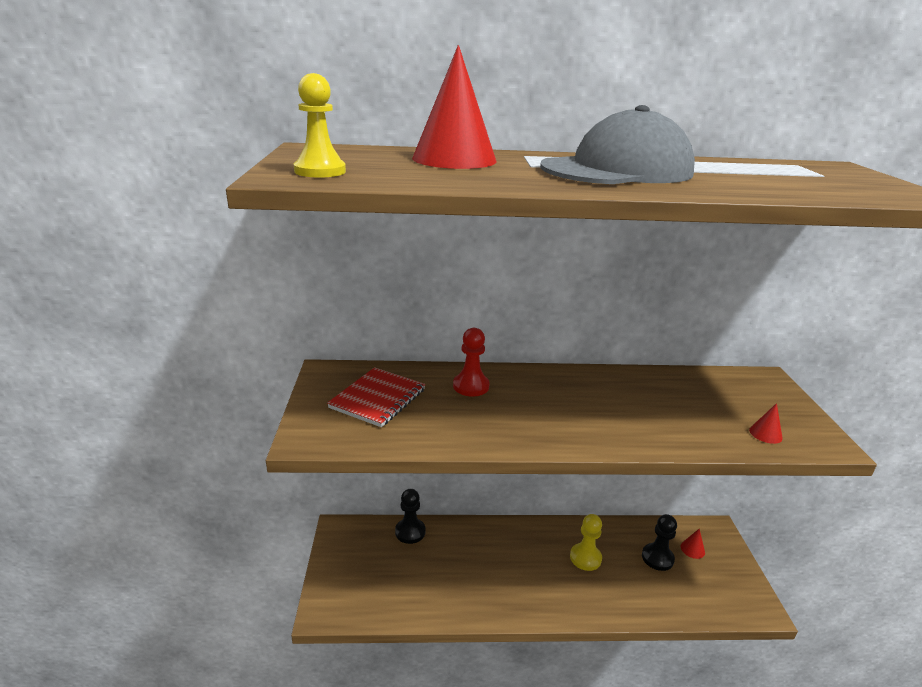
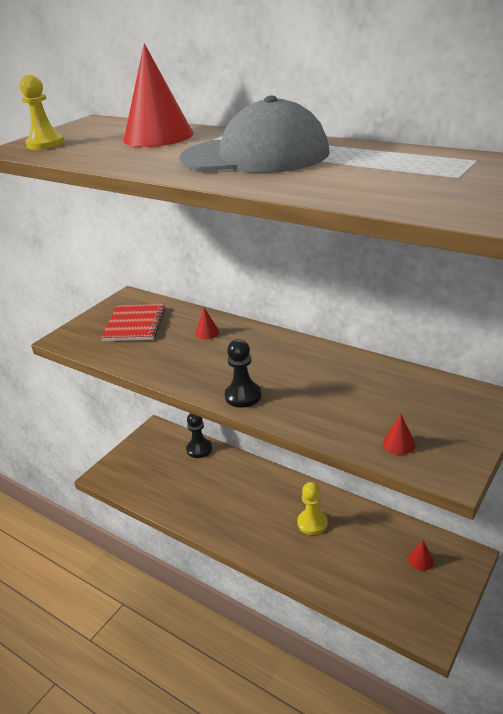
camera: 40 degrees right, 5 degrees up
red notebook [327,367,425,427] -> red notebook turned 60 degrees counterclockwise [101,304,165,341]
red pawn [453,328,490,396] -> red cone [195,308,219,339]
black pawn [642,514,677,571] -> black pawn moved to [225,339,262,408]

